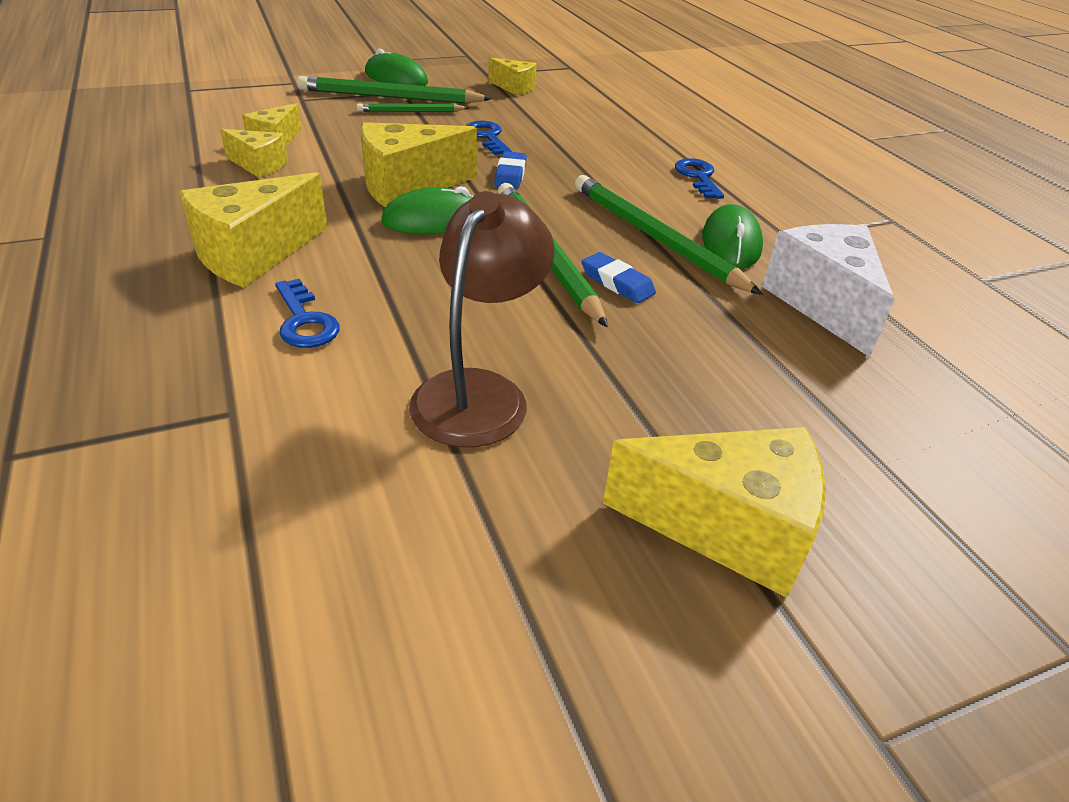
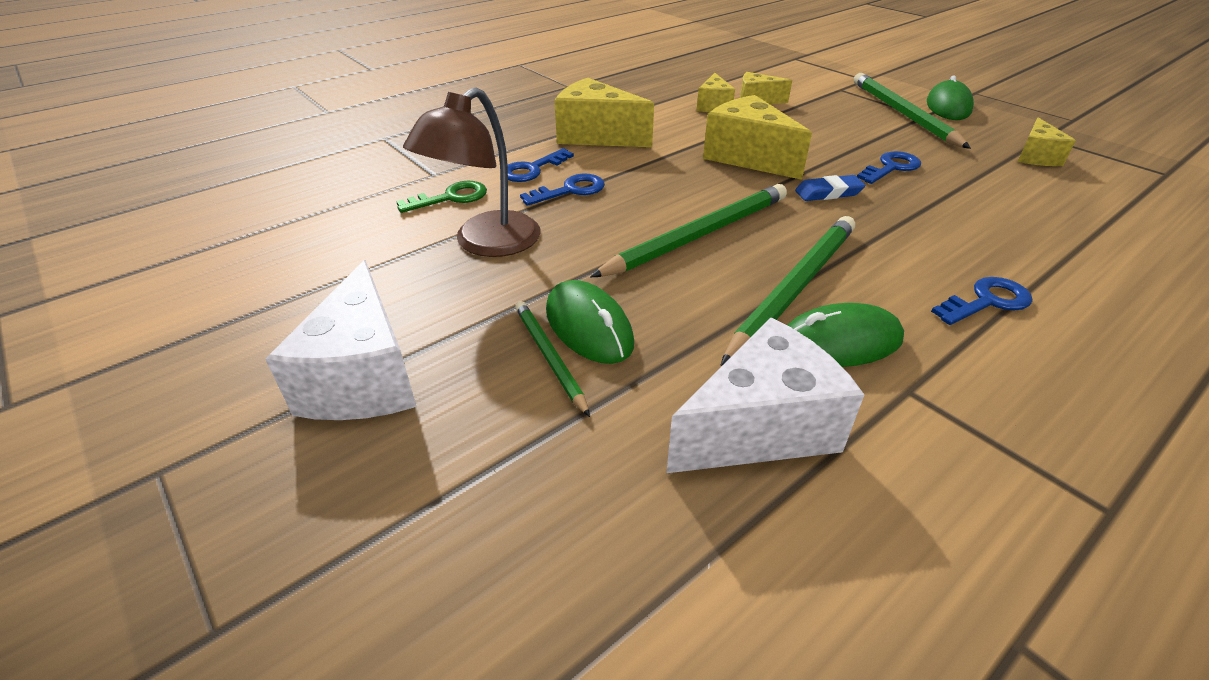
camera: 75 degrees right, 0 degrees up
green pencil [357,103,468,112] -> green pencil moved to [515,301,590,417]
green mouse [381,186,473,234] -> green mouse moved to [546,280,634,364]
brown lamp [409,191,554,448] -> brown lamp turned 120 degrees clockwise [403,87,540,257]
blue eraser [582,252,656,303] -> none
yellow cheese [603,427,826,598] -> white cheese [265,260,417,420]
none -> green key [396,181,487,213]
none -> blue key [520,173,605,206]

